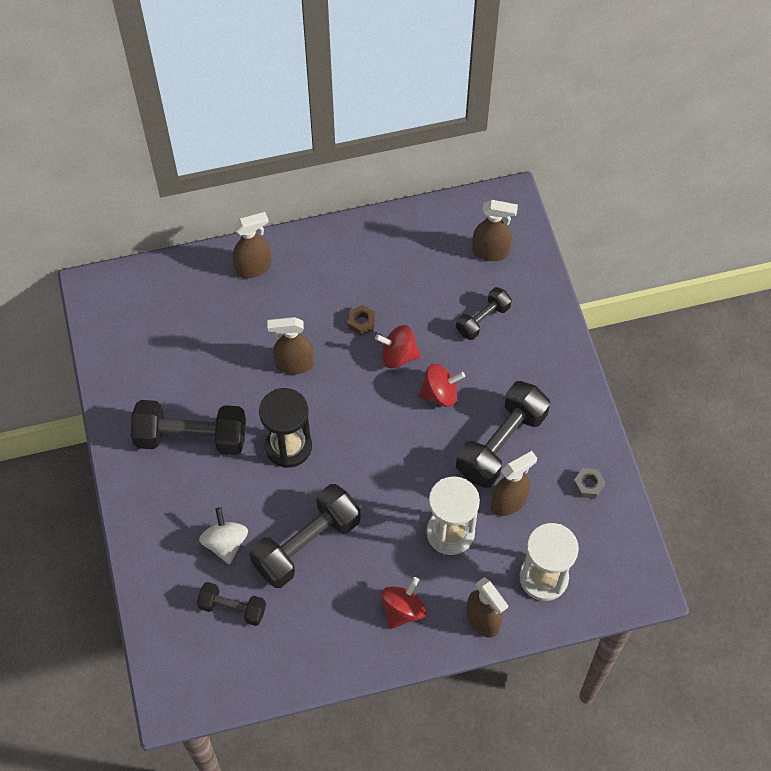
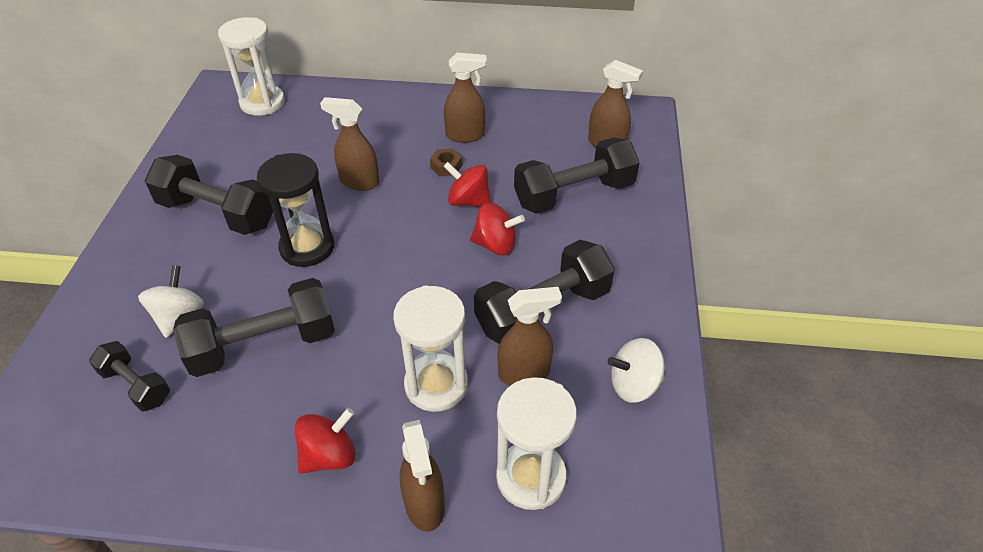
camera: 20 degrees right, 15 degrees down
brown spray bottle [233,212,271,278] -> brown spray bottle moved to [444,53,487,143]
black dumbbell [456,287,512,340] -> black dumbbell [514,137,640,214], size x1.77
grey nut [573,468,606,499] -> white spinning top [608,338,665,403]
none -> white hourglass [218,17,285,116]

